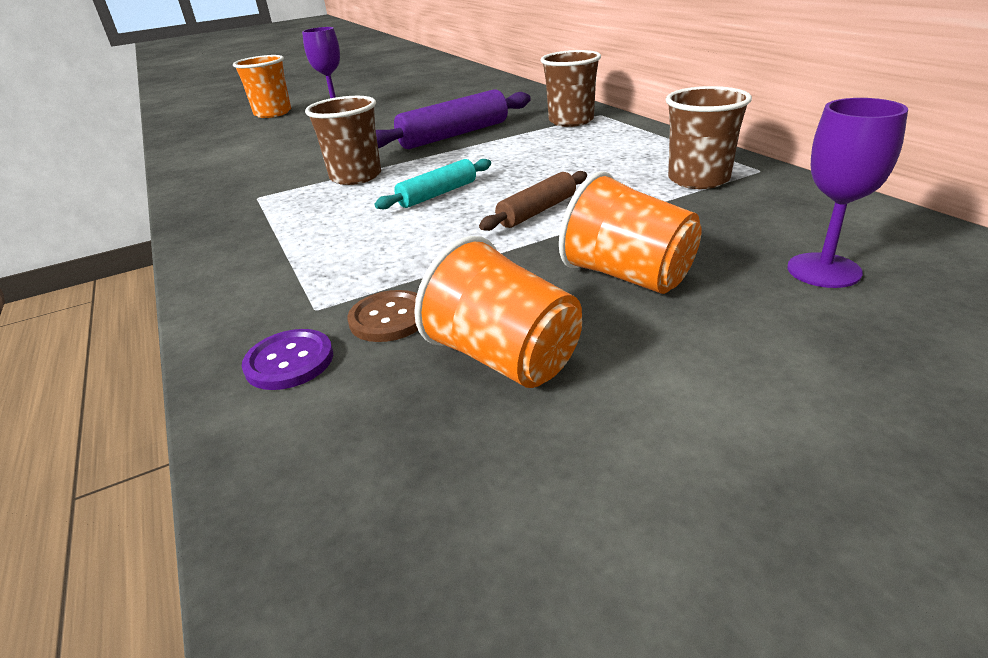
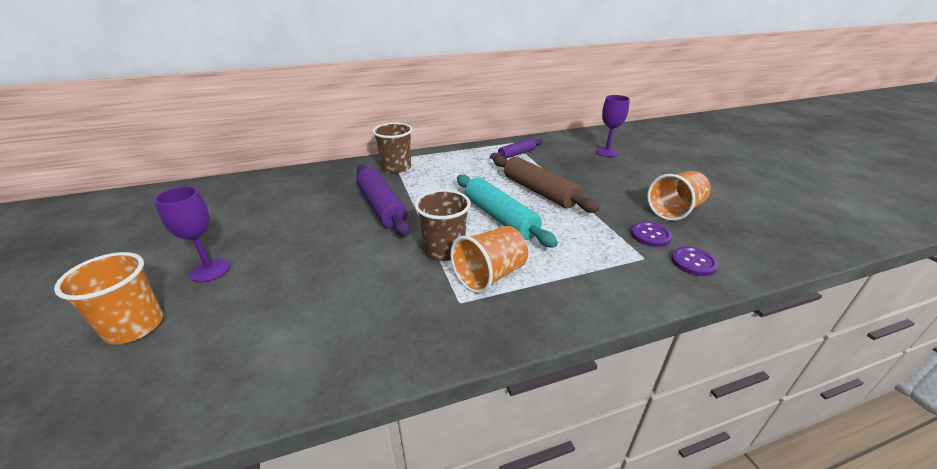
camera: 85 degrees left, 0 degrees up
brown button [347,290,418,342] -> purple button [631,222,672,247]
turquoise rolling pin [374,159,491,209] -> turquoise rolling pin [457,175,558,248], size x1.70
brown rolling pin [479,171,587,231] -> brown rolling pin [493,155,599,213], size x1.70
orange cup [559,171,702,294] -> orange cup moved to [450,226,528,294]
brown cup [665,86,752,189] -> purple rolling pin [490,139,543,159]

